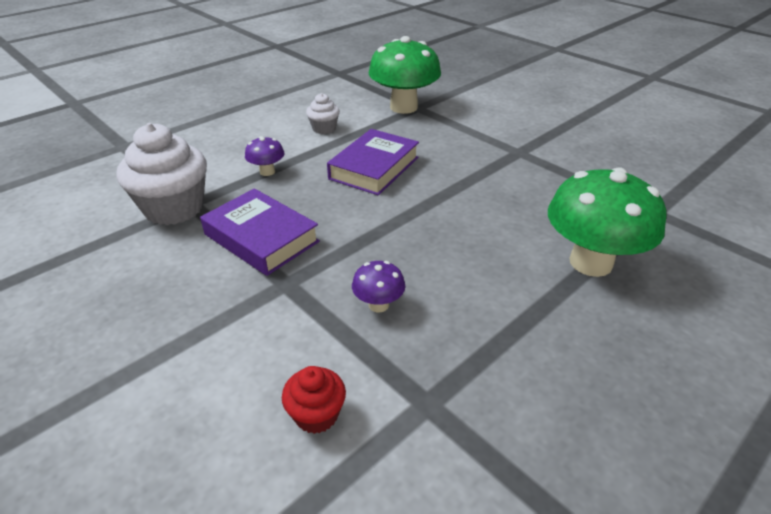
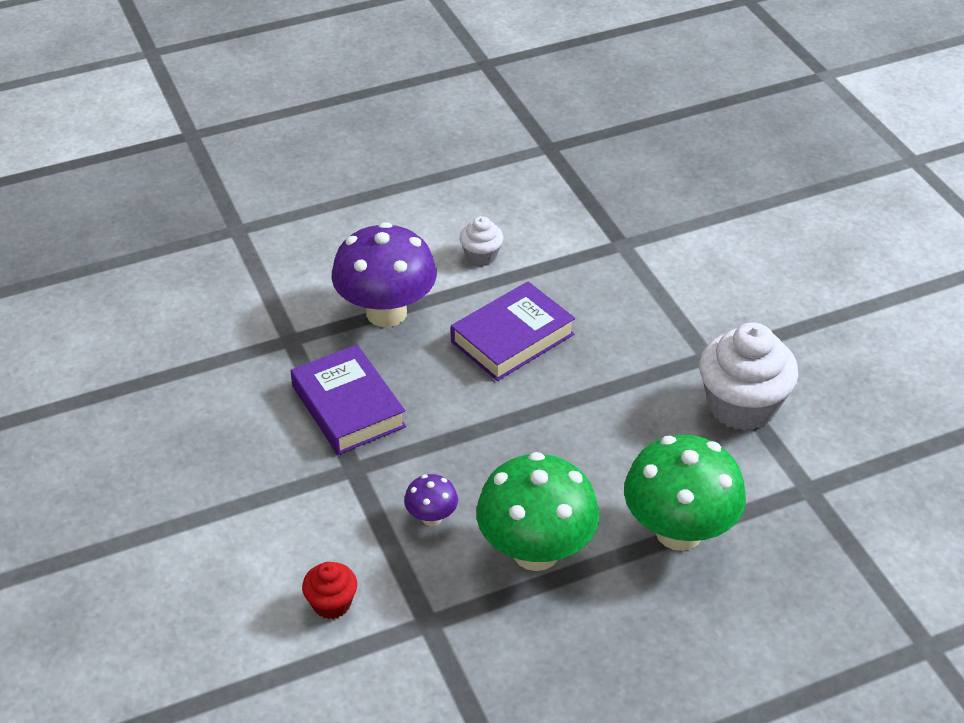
camera: 20 degrees right, 5 degrees up
white cupcake [116,123,207,225] -> white cupcake moved to [699,322,798,431]
purple mushroom [245,136,284,176] -> purple mushroom [331,222,437,327], size x2.20
green mushroom [368,36,441,114] -> green mushroom moved to [476,452,600,571]

